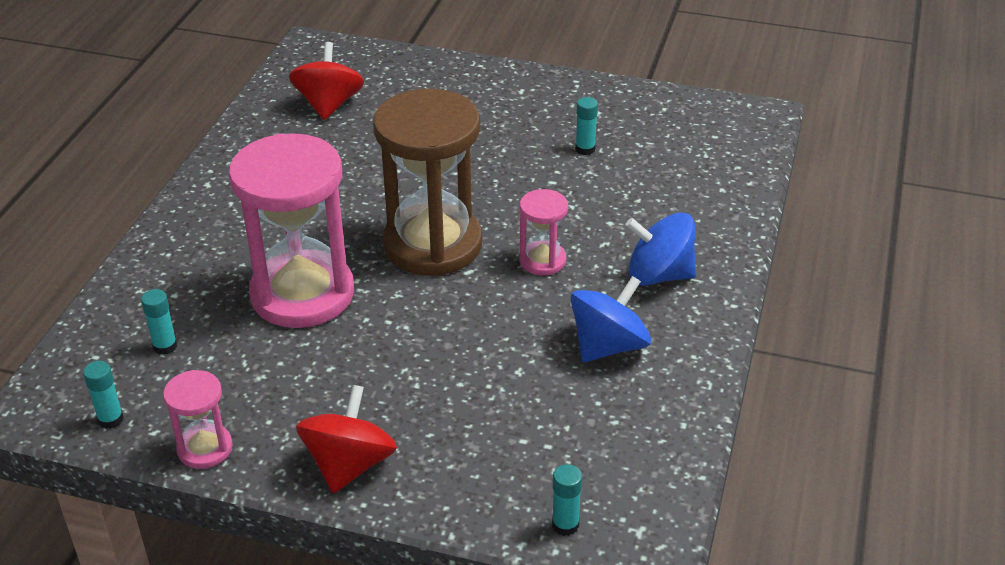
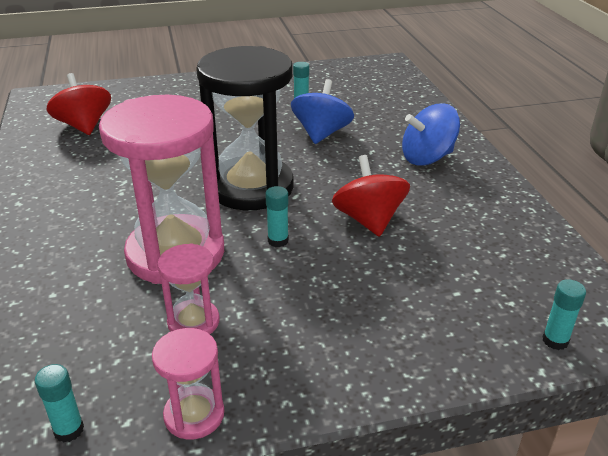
camera: 30 degrees left, 5 degrees down
turquoise glue stick [141,289,177,355] -> turquoise glue stick moved to [265,186,289,247]
red spinning top [296,385,397,493] -> red spinning top moved to [332,155,410,237]
brown hourglass [373,89,482,276] -> black hourglass [196,46,294,210]
pink hourglass [519,189,568,275] -> pink hourglass moved to [157,243,220,334]
blue spinning top [570,276,651,362] -> blue spinning top moved to [291,79,354,144]

